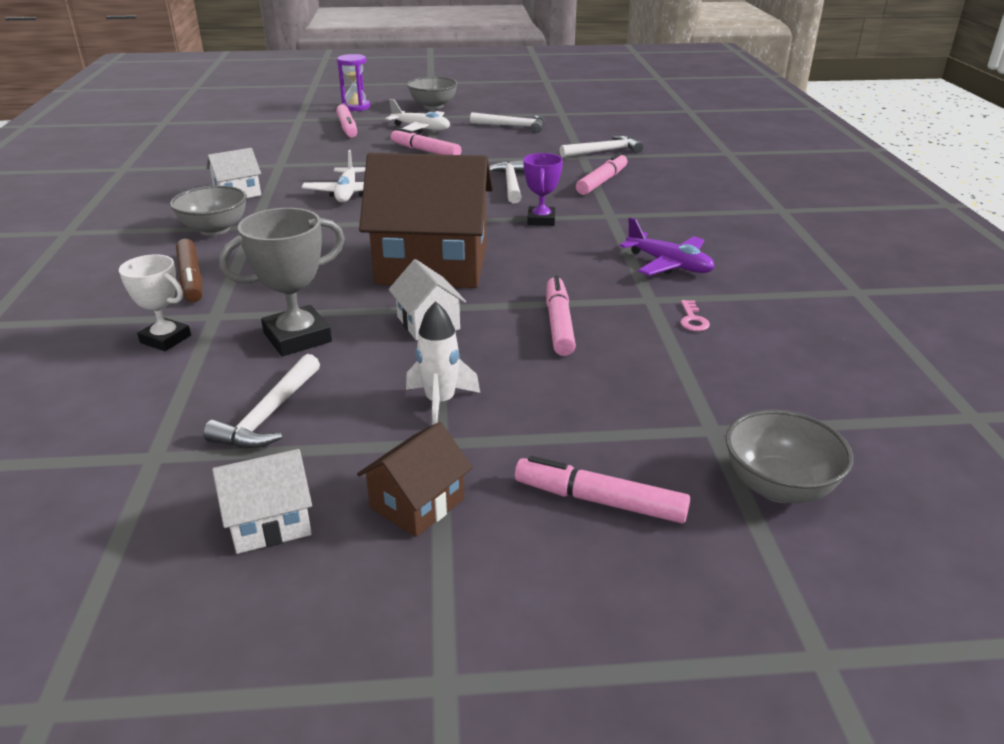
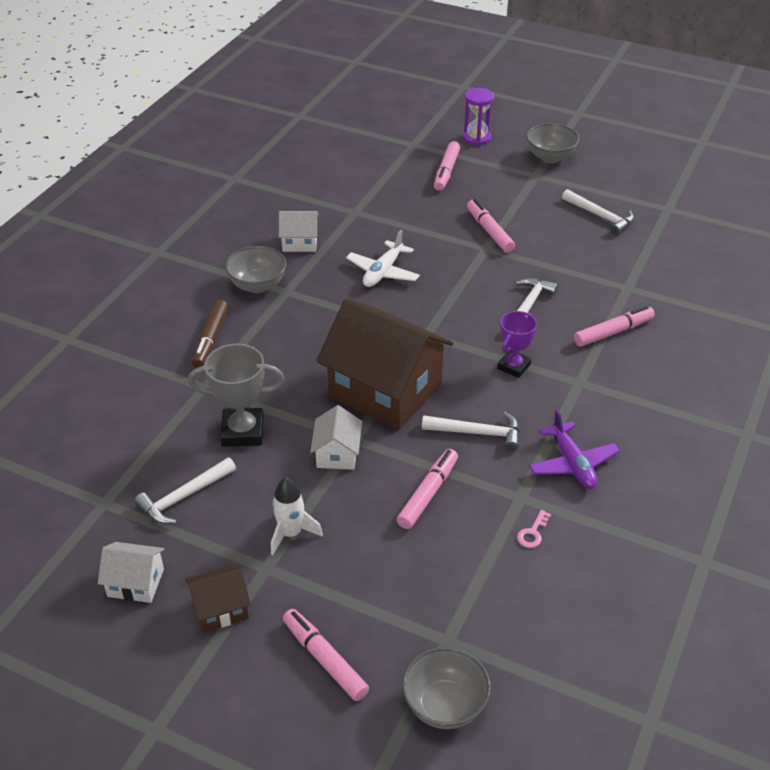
camera: 30 degrees right, 10 degrees up
white trophy [119,254,191,351] -> none
white plane [385,99,450,134] -> none
white hammer [560,135,643,158] -> white hammer moved to [422,412,520,451]

